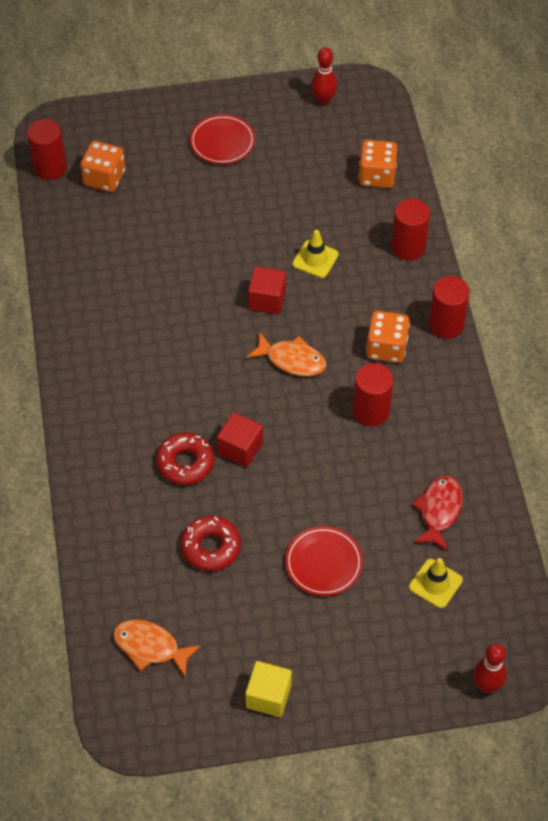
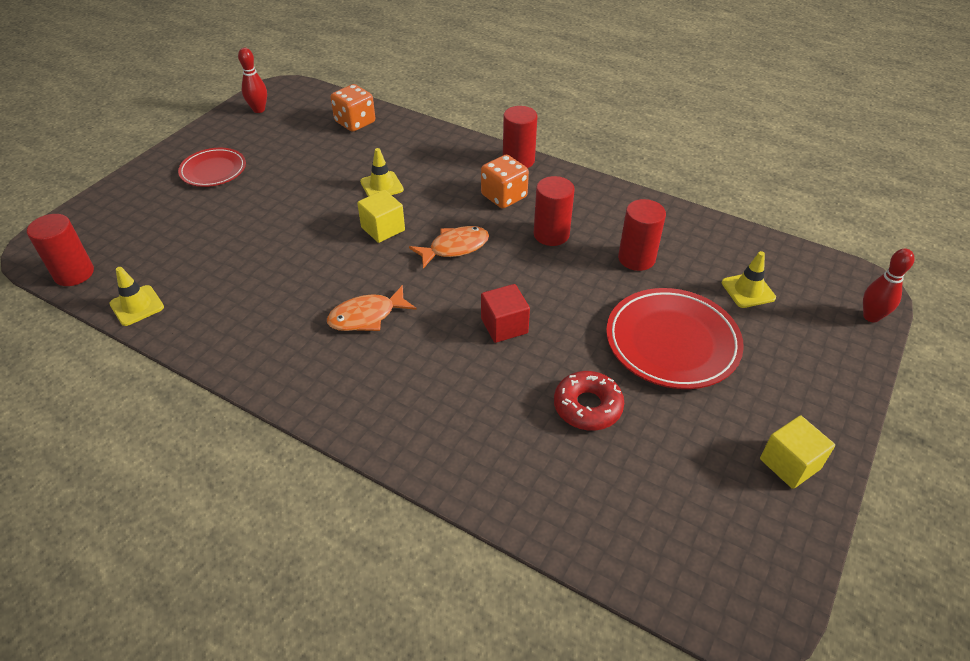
camera: 50 degrees left, 10 degrees down
orange dice [80,141,125,192] -> none
orange fish [113,620,201,677] -> orange fish moved to [327,285,417,331]
red donut [156,432,215,485] -> none
red cube [248,266,286,314] -> yellow cube [357,190,405,243]
red plate [285,526,363,596] -> red plate [606,288,744,389], size x1.62
red cylinder [391,199,430,260] -> red cylinder moved to [618,199,666,271]
red fish [412,476,463,551] -> none
none -> yellow traffic cone [109,267,164,326]

